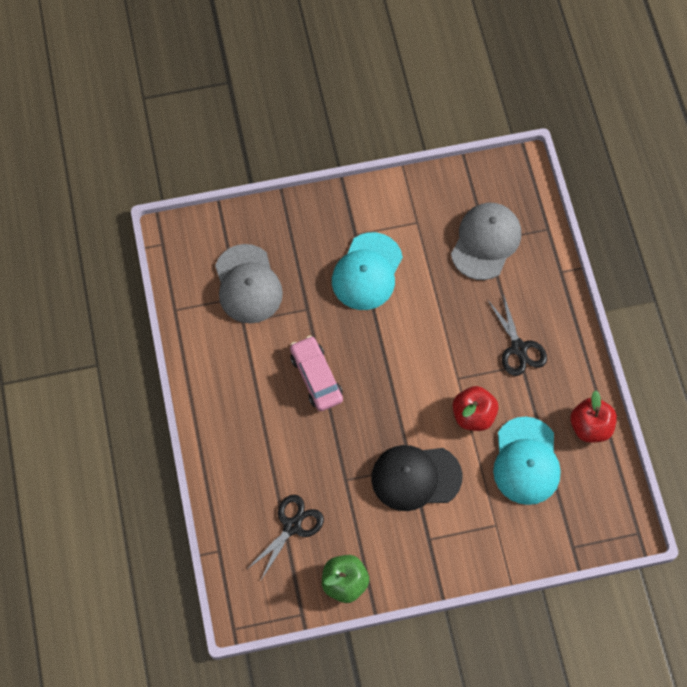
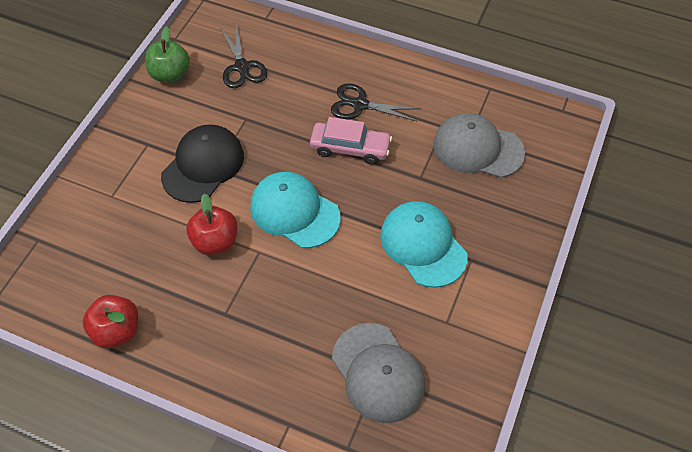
camera: 125 degrees right, 10 degrees down
black scissors [487,294,547,376] -> black scissors moved to [331,83,421,122]
turquoise cap [493,416,561,505] -> turquoise cap moved to [250,172,341,248]

